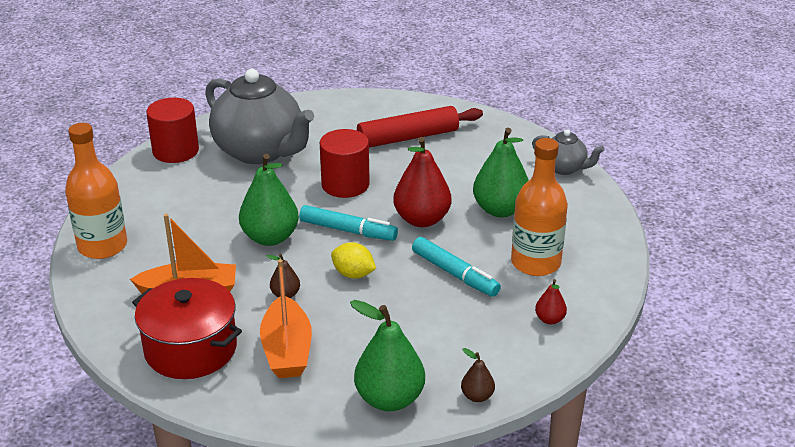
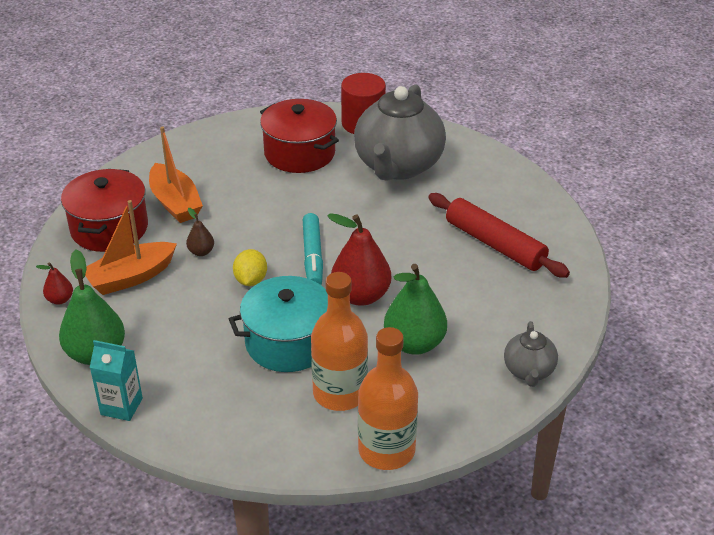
camera: 65 degrees right, 5 degrees up
orange bottle [65,123,127,259] -> orange bottle moved to [358,327,418,470]
green pear [239,154,299,246] -> none
red cylinder [320,129,370,198] -> none
turquoise marker [412,237,501,297] -> turquoise pot [229,276,328,372]
brown pear [461,348,495,402] -> turquoise carton [90,340,143,421]
red pear [535,279,567,324] -> red pear moved to [36,262,73,304]
none -> red pot [260,99,339,173]

